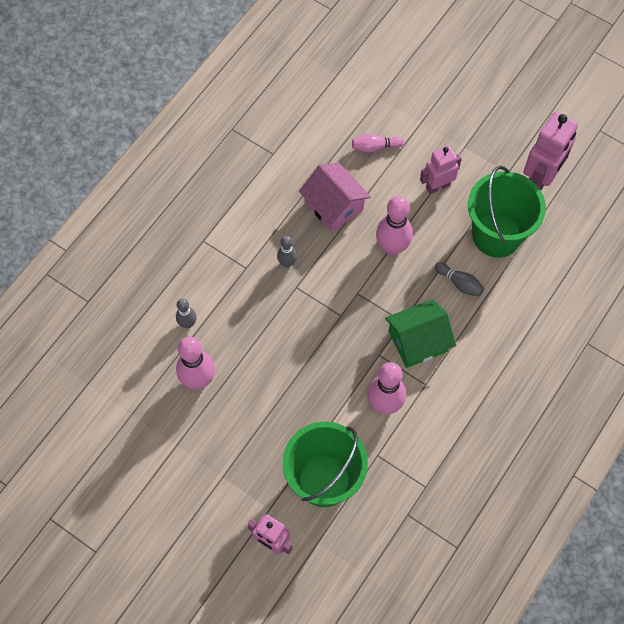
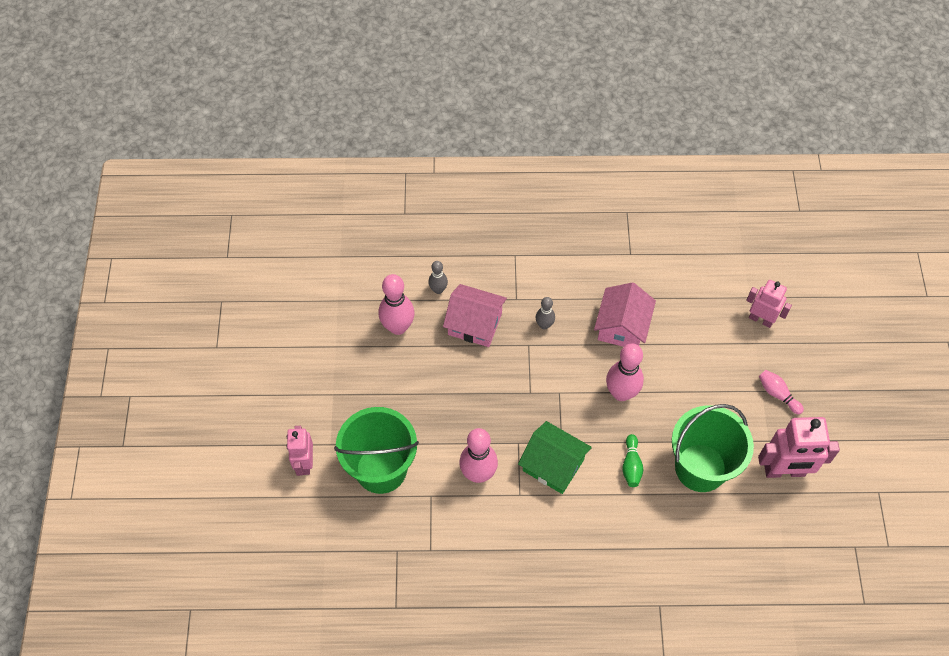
camera: 55 degrees right, 5 degrees down
pink bowling pin [352,133,404,153] -> pink bowling pin moved to [759,370,804,414]
pink robot [420,146,462,194] -> pink robot moved to [746,280,792,328]
grey bowling pin [435,262,484,296] -> green bowling pin [622,434,644,487]
none -> pink house [443,284,507,347]

